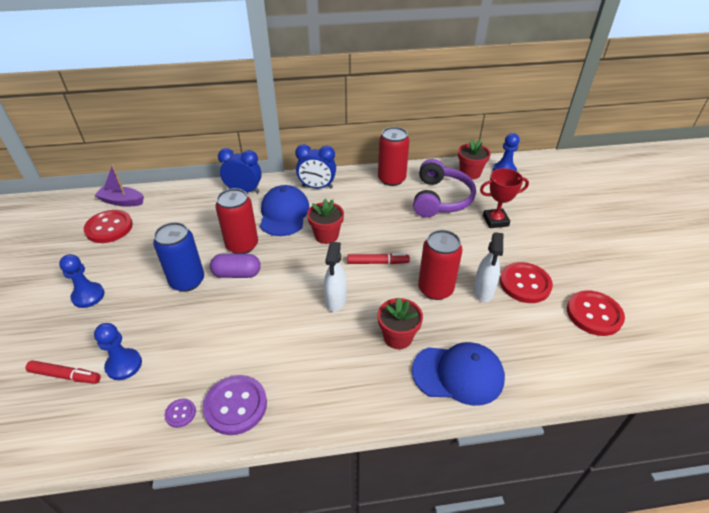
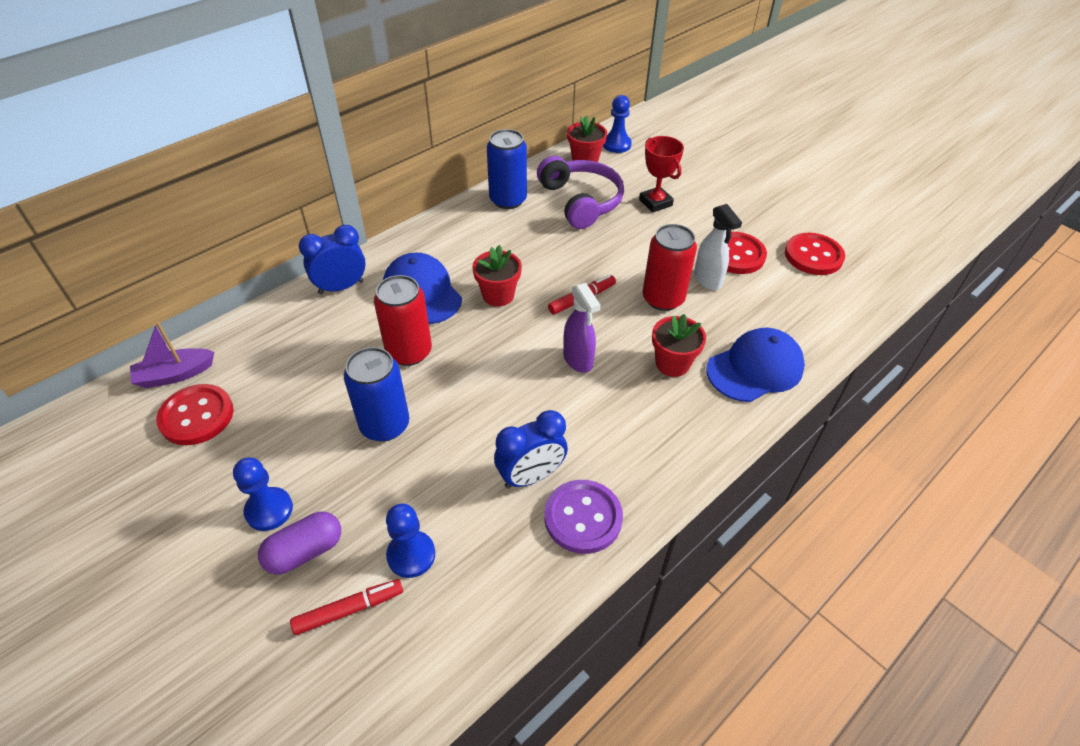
camera: 35 degrees left, 5 degrees up
purple button [165,399,196,428] -> none
purple capsule [210,254,261,278] -> purple capsule moved to [258,512,341,574]
blue clock [295,144,336,189] -> blue clock moved to [494,410,568,489]
white spray bottle [324,242,347,312] -> purple spray bottle [563,283,601,373]
red can [378,127,410,186] -> blue can [487,129,527,209]
red trophy [480,168,529,228] -> red trophy turned 75 degrees counterclockwise [639,136,684,213]

